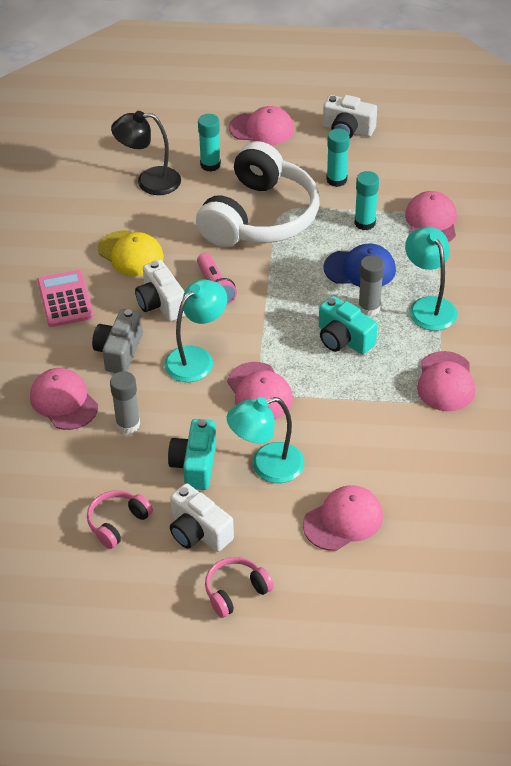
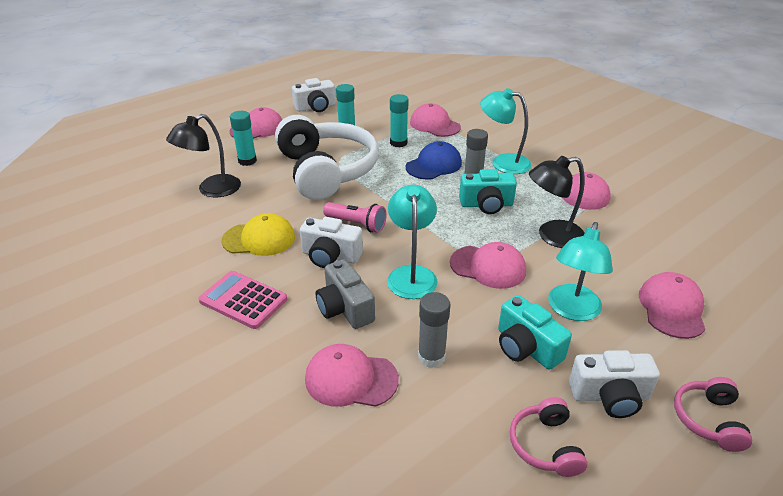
camera: 45 degrees left, 10 degrees down
none -> black lamp [529,156,585,248]

